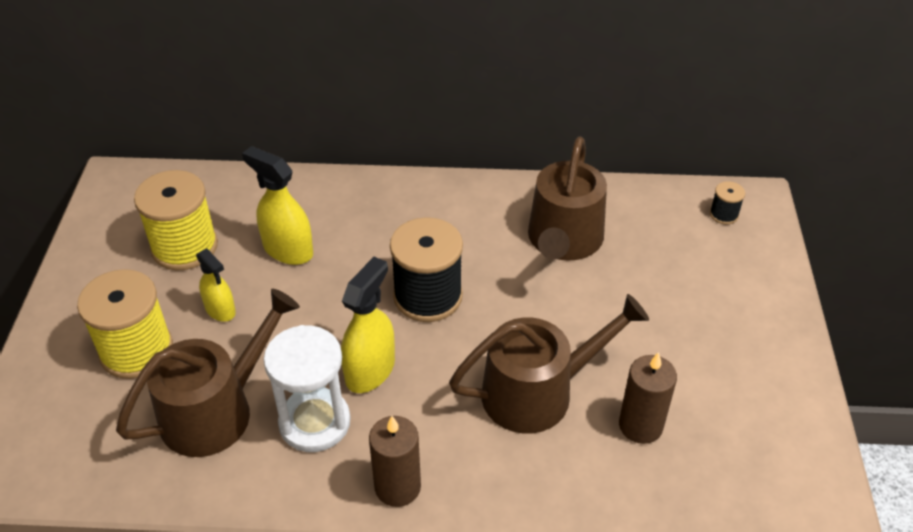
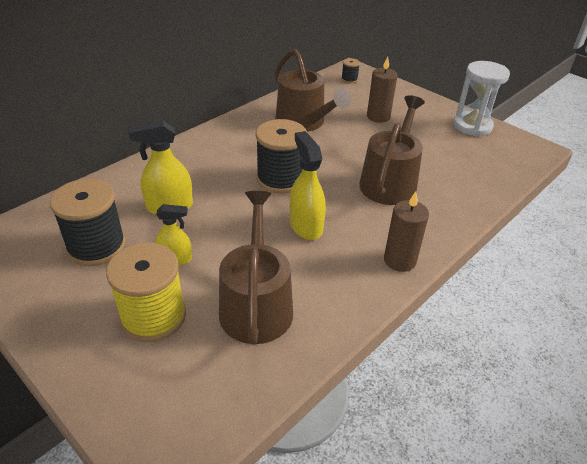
camera: 50 degrees left, 5 degrees down
yellow spool [134,170,218,271] -> black spool [50,179,126,266]
white hourglass [264,325,351,452] -> white hourglass moved to [453,61,510,136]
brown candle [619,352,677,444] -> brown candle moved to [367,56,398,123]

